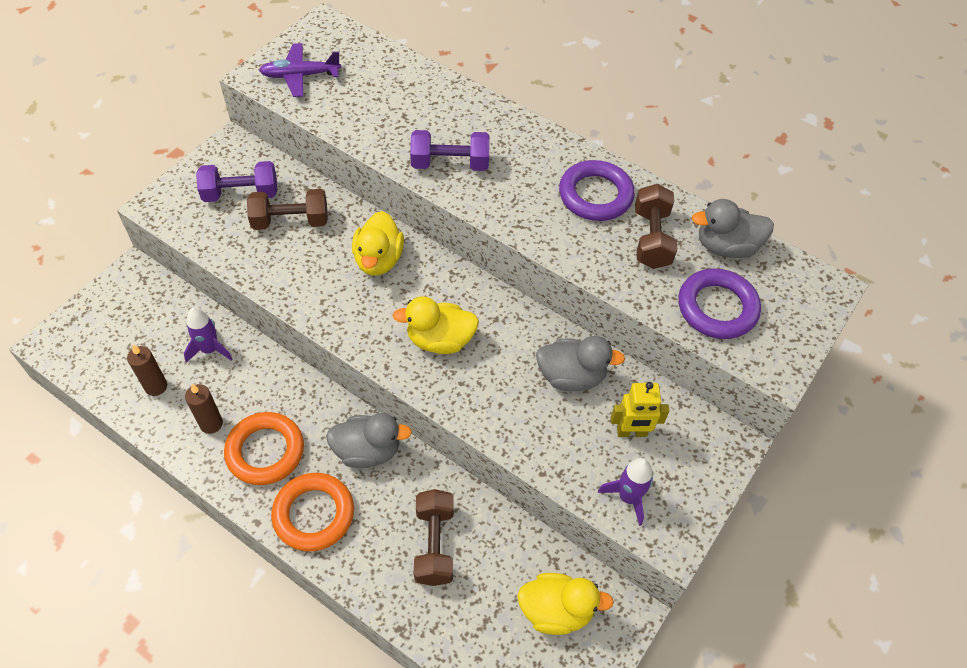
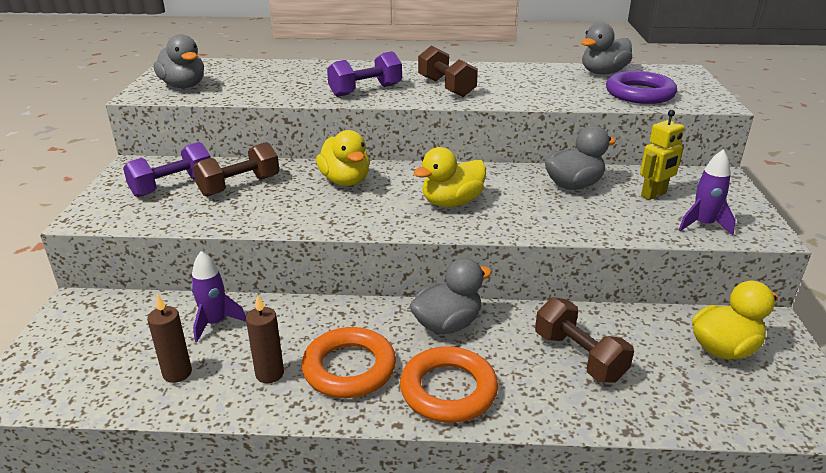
camera: 30 degrees left, 25 degrees down
purple plane [259,43,341,97] -> grey duck [153,34,204,88]
purple ring [559,160,635,221] -> none
brown dumbbell [635,184,677,269] -> brown dumbbell moved to [418,45,478,97]

